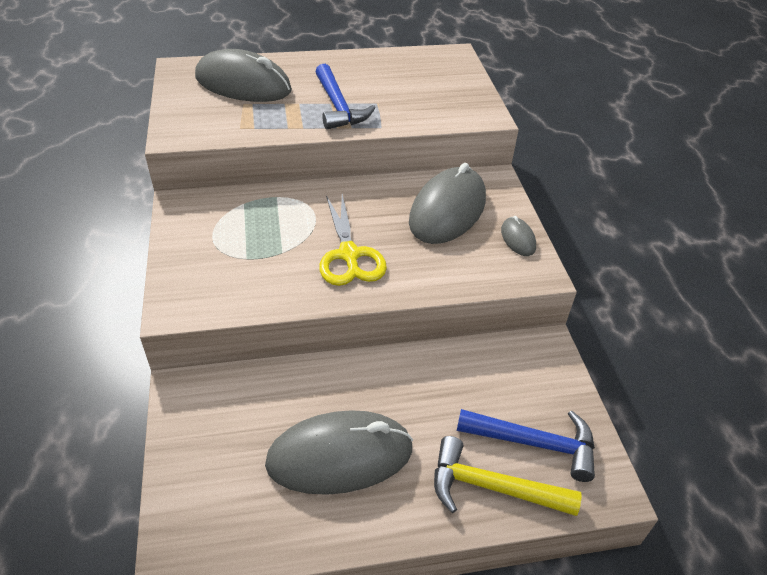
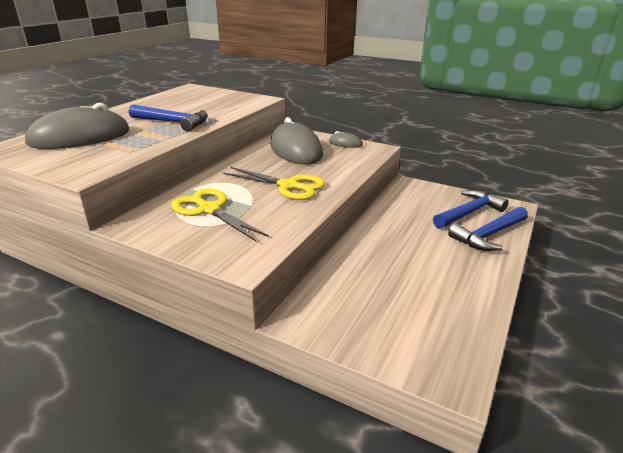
camera: 50 degrees left, 15 degrees down
grey mouse [265,410,413,495] -> none
yellow hammer [434,436,582,516] -> blue hammer [448,207,528,251]
none -> yellow scissors [171,188,269,241]

